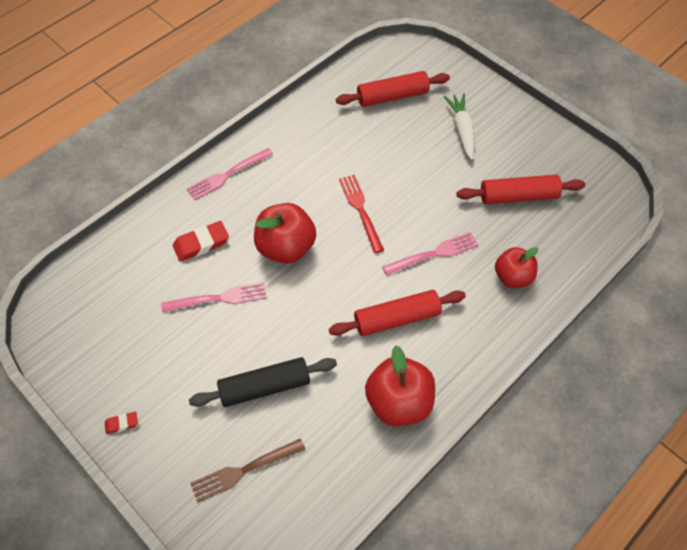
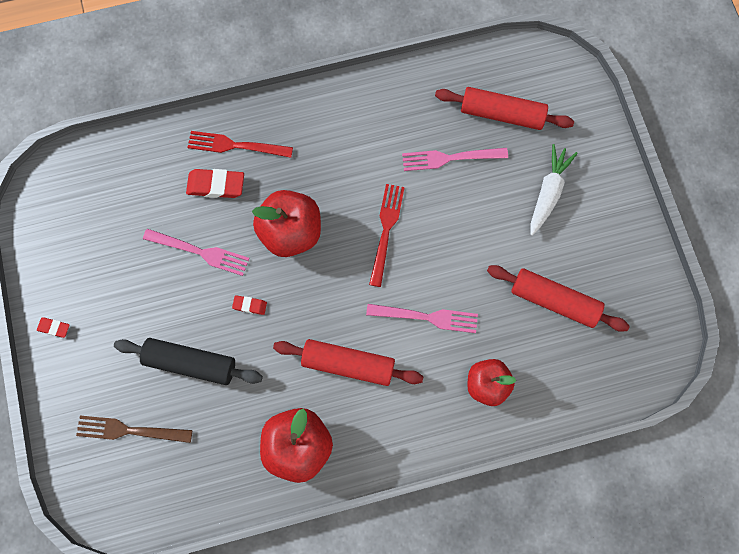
camera: 30 degrees right, 15 degrees up
pink fork [186,148,273,200] -> pink fork moved to [402,148,508,171]
none -> red fork [187,131,293,158]
none -> red eraser [232,295,267,315]

